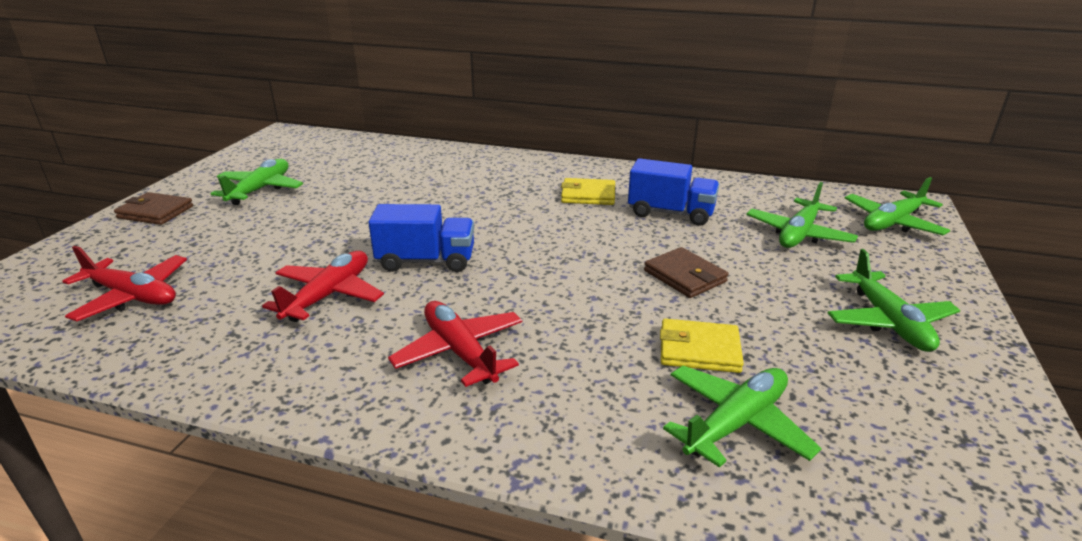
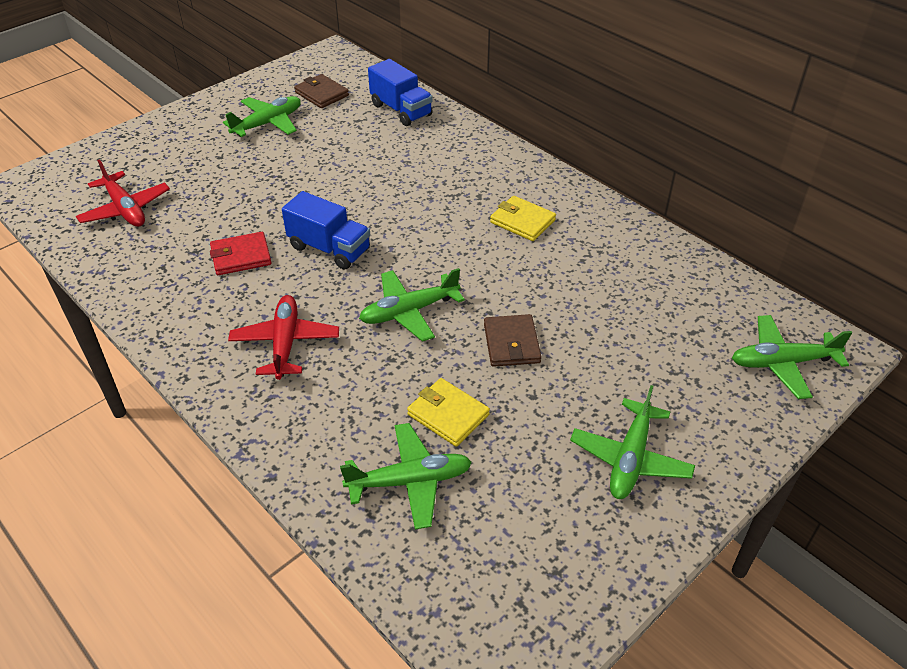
camera: 30 degrees right, 15 degrees up
brown wallet [114,192,193,225] -> brown wallet moved to [294,74,349,108]
red plane [262,251,384,322] -> red wallet [210,232,271,275]
blue truck [628,158,719,225] -> blue truck moved to [368,59,433,126]
green plane [746,182,858,248] -> green plane moved to [359,268,465,342]

